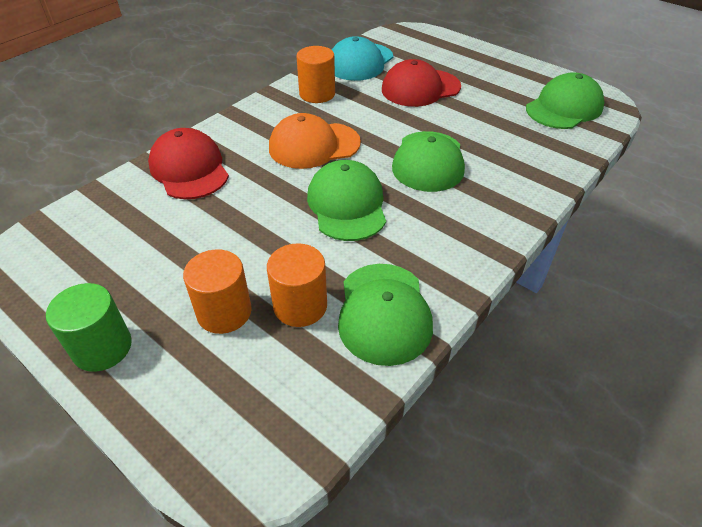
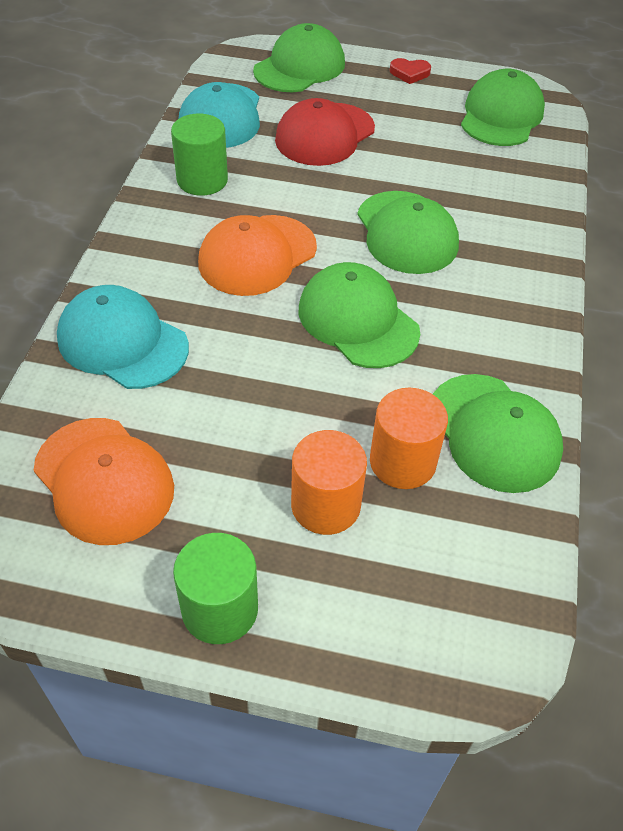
camera: 30 degrees left, 5 degrees up
red cap [148,128,229,199] -> turquoise cap [57,285,189,389]
orange cylinder [296,46,335,103] -> green cylinder [171,114,228,196]
none -> orange cap [34,418,174,545]
none -> green cap [253,23,345,92]
none -> red heart [390,58,431,84]

